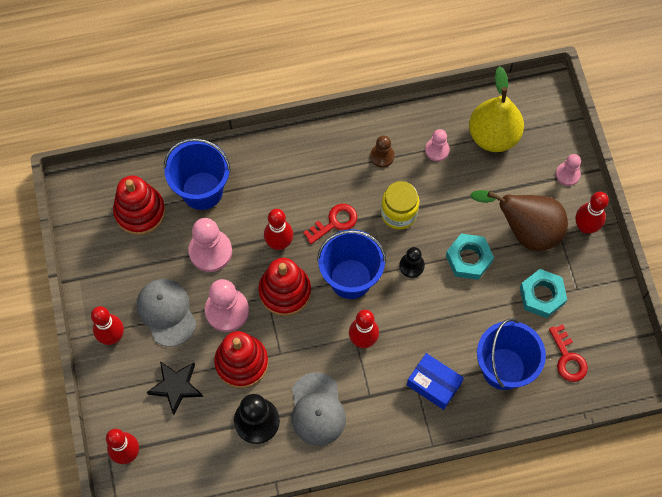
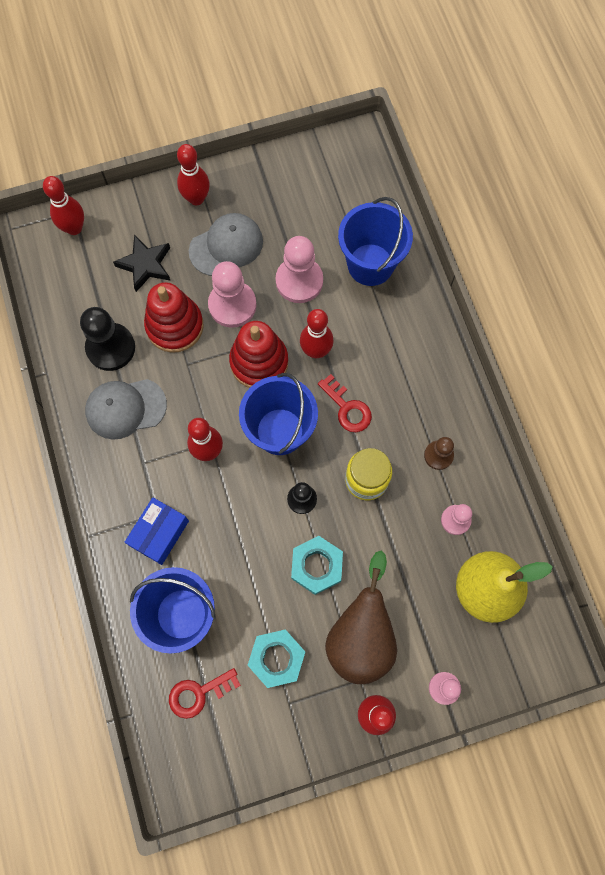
camera: 85 degrees right, 5 degrees up
red stacking toy [113,175,165,235] -> none

